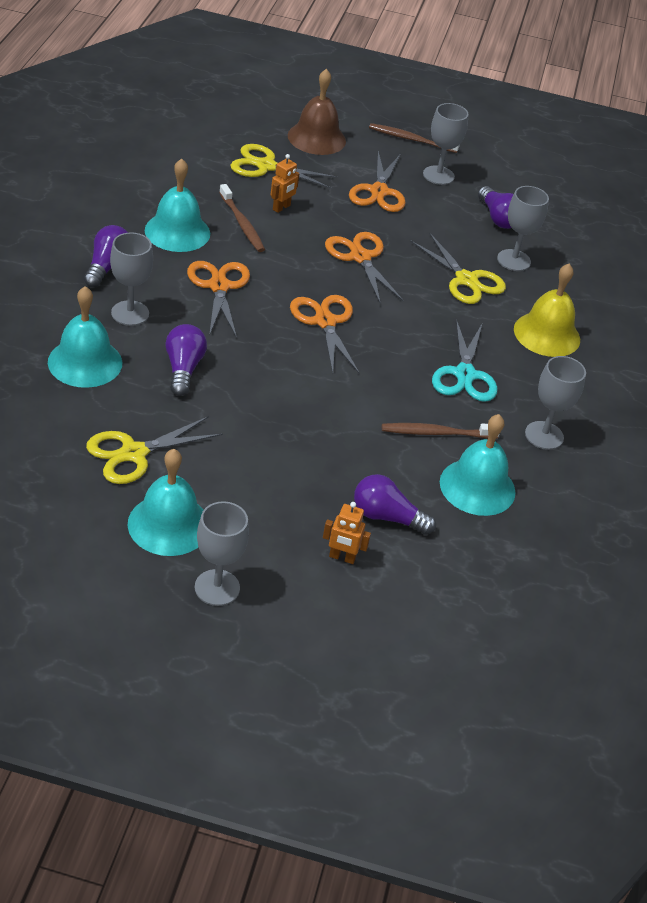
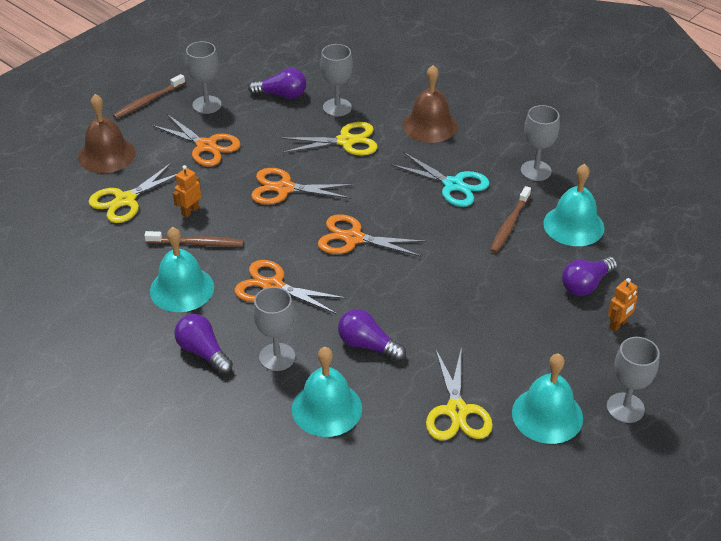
camera: 55 degrees left, 0 degrees up
orange robot [271,154,299,213] -> orange robot turned 120 degrees counterclockwise [173,165,201,217]
yellow bell [514,264,580,357] -> brown bell [403,65,458,143]

